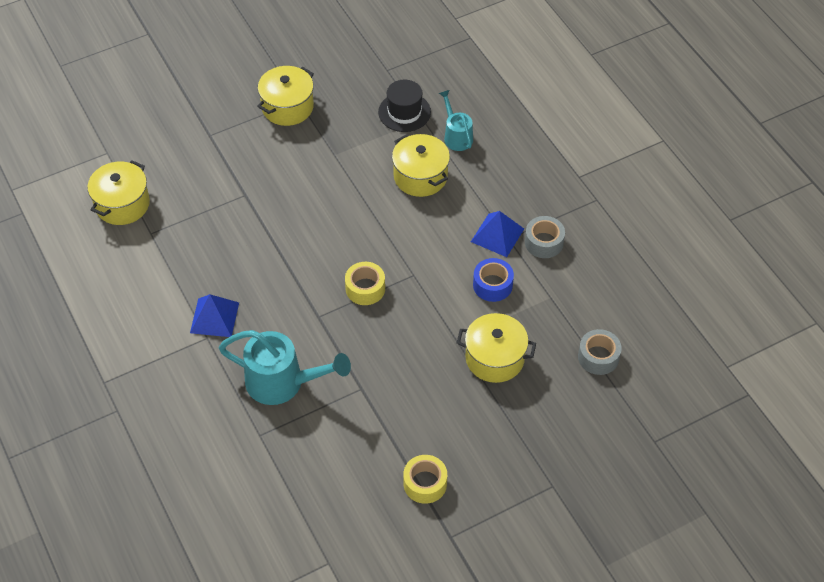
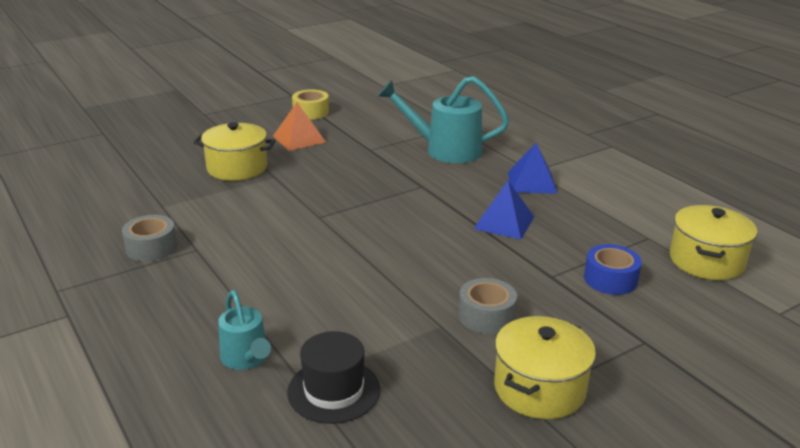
camera: 175 degrees right, 25 degrees down
yellow tape [345,262,385,305] -> none
yellow pot [392,134,450,197] -> none
blue pyramid [471,211,524,257] -> blue pyramid moved to [474,181,534,240]
blue tape [473,258,514,302] -> blue tape moved to [584,244,642,295]
grey tape [578,329,622,375] -> grey tape moved to [459,278,517,334]
none -> orange pyramid [273,102,326,151]

